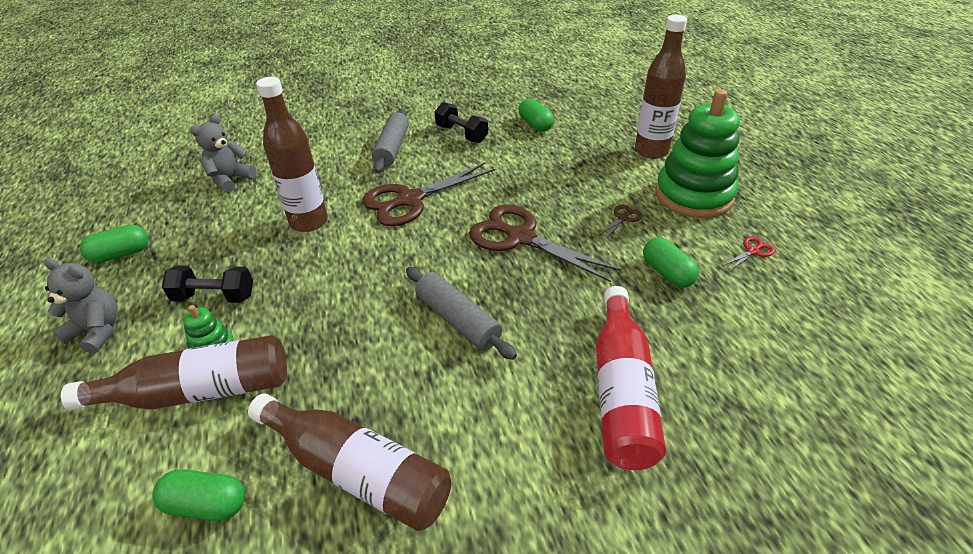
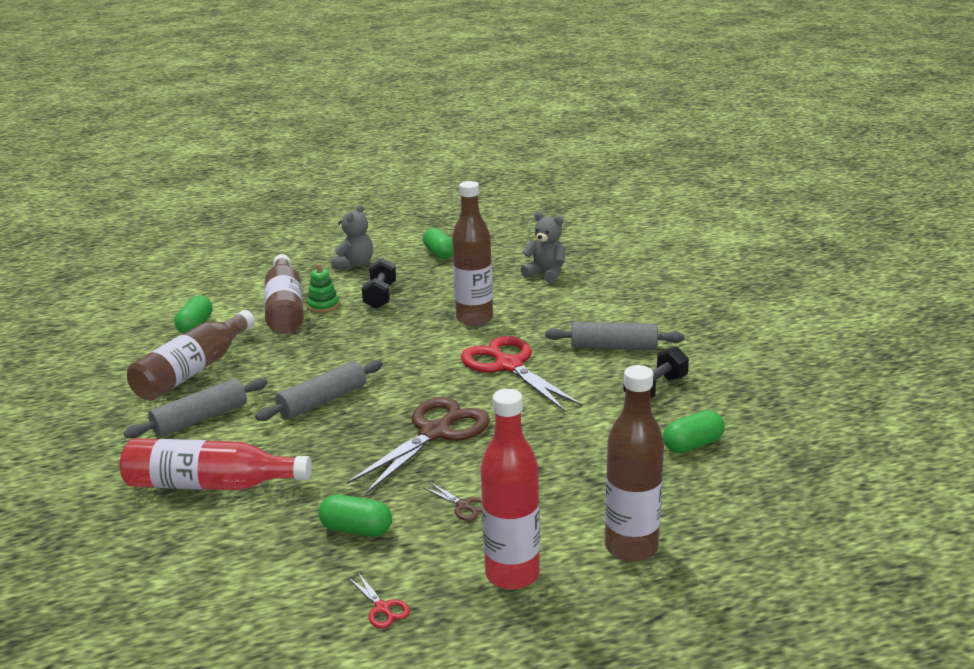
camera: 90 degrees right, 15 degrees down
brown scissors [362,163,495,226] -> red scissors [461,336,583,412]
green capsule [643,237,699,288] -> green capsule turned 45 degrees clockwise [319,495,392,537]
green stacking toy [656,89,740,218] -> red bottle [481,389,540,590]
none -> grey rolling pin [124,378,268,438]

